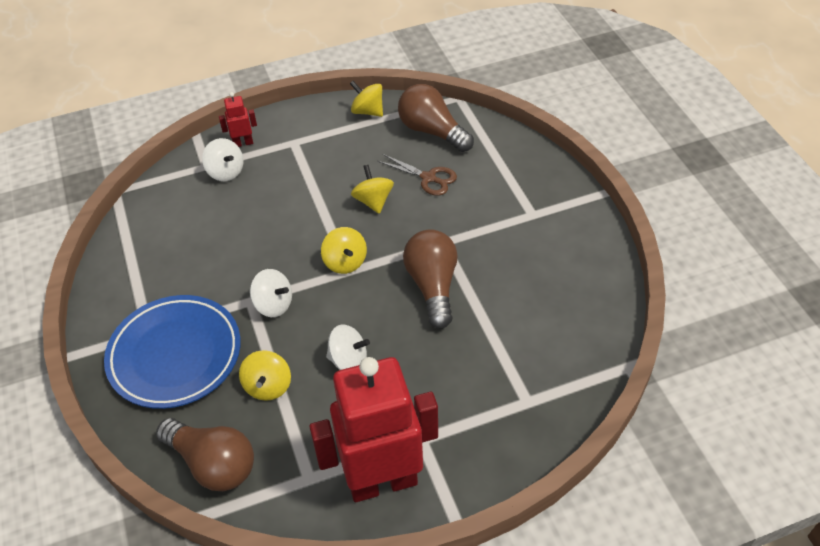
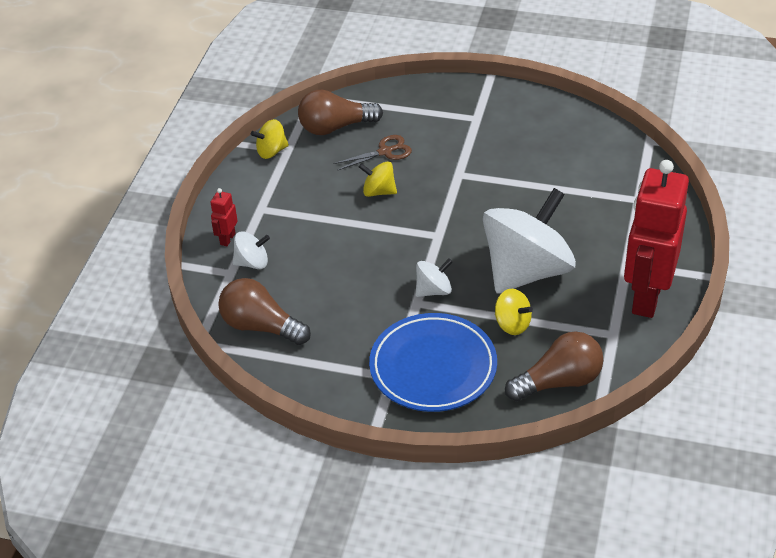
camera: 55 degrees left, 5 degrees down
yellow spinning top [321,227,367,274] -> none
white spinning top [326,325,370,370] -> white spinning top [483,188,576,294], size x2.33
brown light bulb [403,229,458,328] -> brown light bulb moved to [218,278,311,345]

